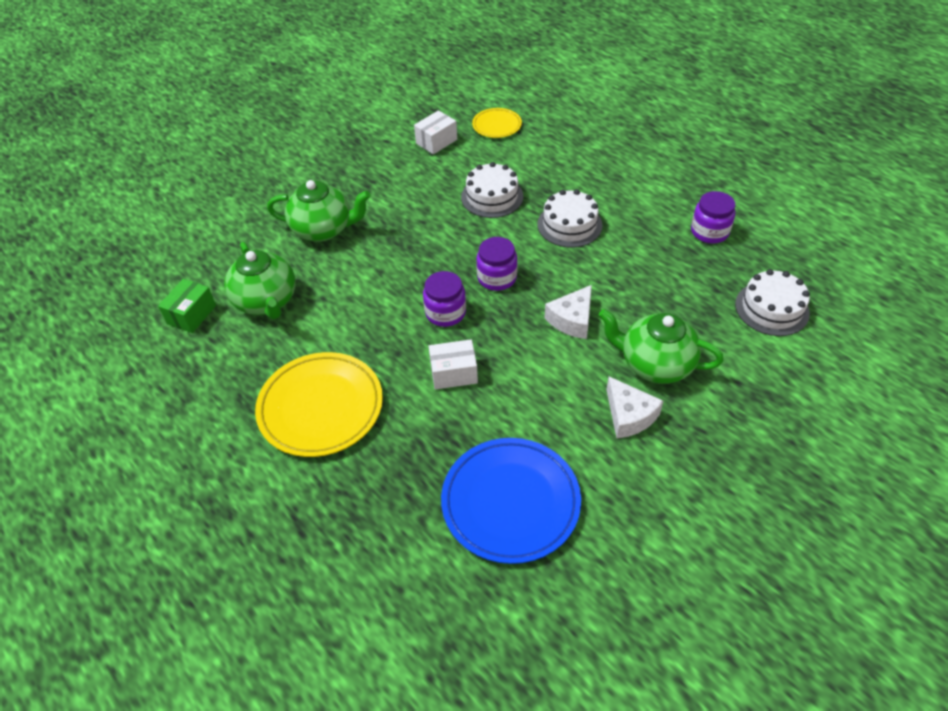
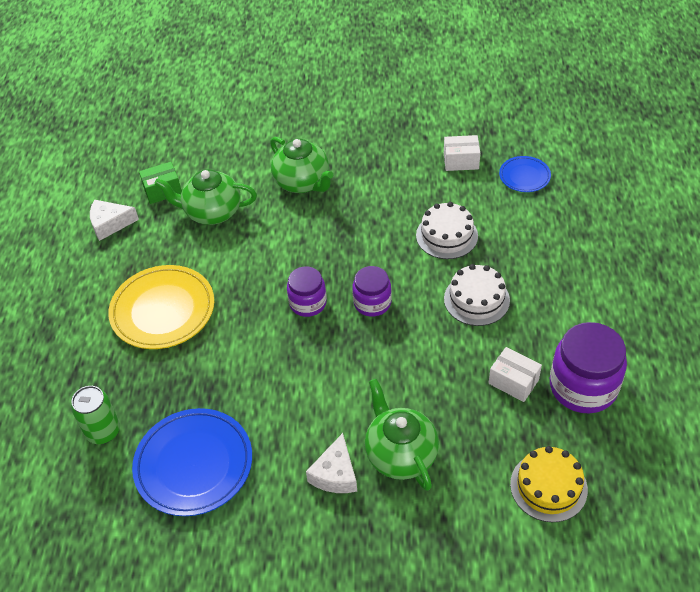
camera: 45 degrees right, 0 degrees up
green teapot [224,242,296,319] -> green teapot turned 75 degrees clockwise [154,169,257,225]
white box [429,339,478,390] -> white box moved to [489,347,542,402]
yellow plate [472,108,522,138] -> blue plate [499,156,551,192]
white cheese [544,285,592,339] -> white cheese moved to [90,200,139,241]
purple jar [691,191,735,243] -> purple jar [550,322,627,413], size x1.66
white cake [735,269,810,336] -> yellow cake [510,446,588,522]
none -> green can [71,386,120,444]

